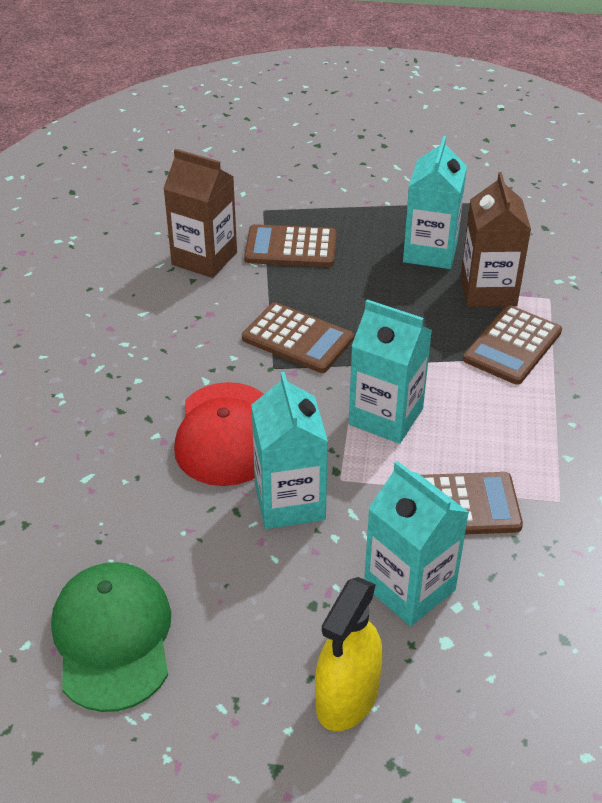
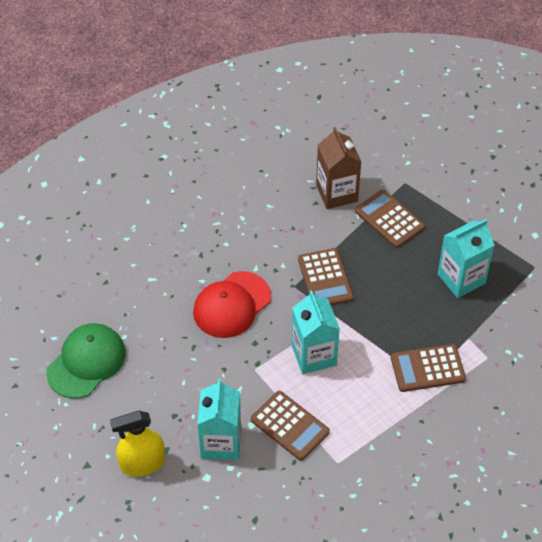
camera: 45 degrees right, 10 degrees up
turquoise carton [251,372,328,529] -> none
brown carton [461,172,531,307] -> none

